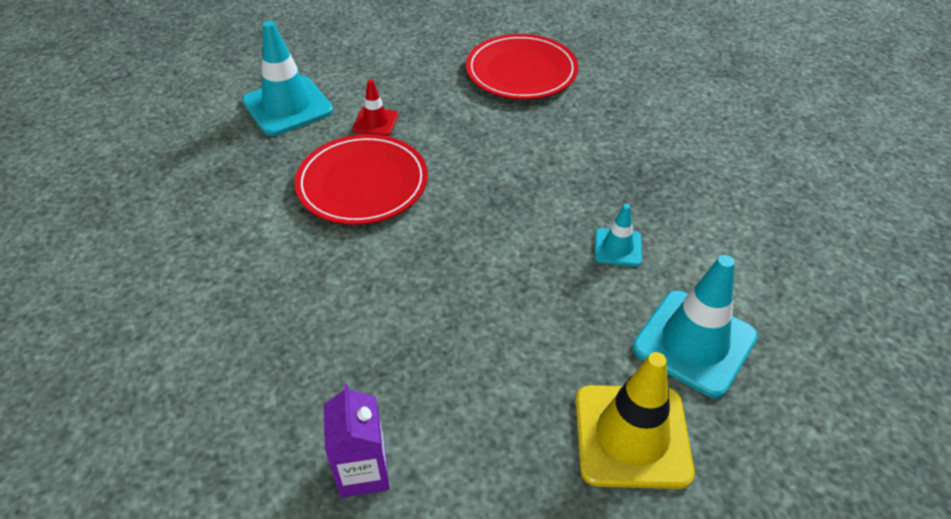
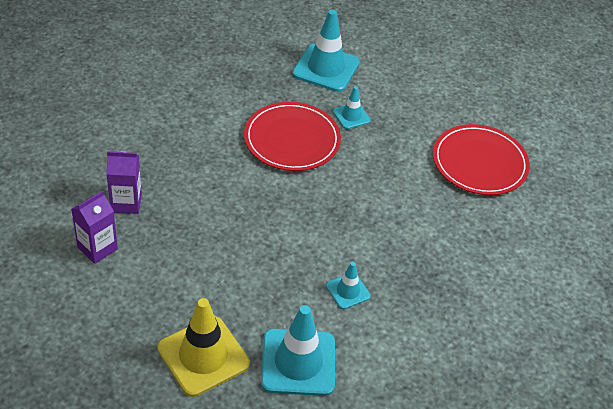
camera: 50 degrees right, 0 degrees up
red traffic cone [353,79,398,136] -> turquoise traffic cone [333,86,371,129]
none -> purple carton [106,151,142,214]

